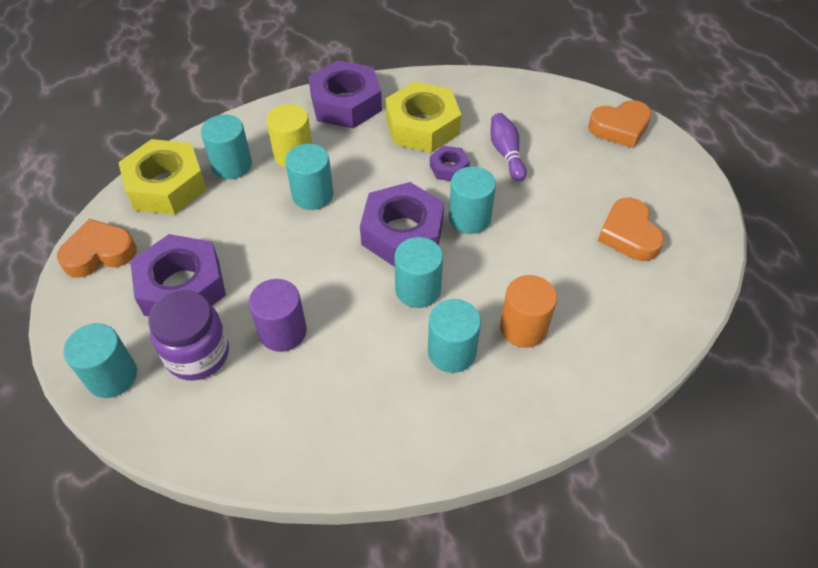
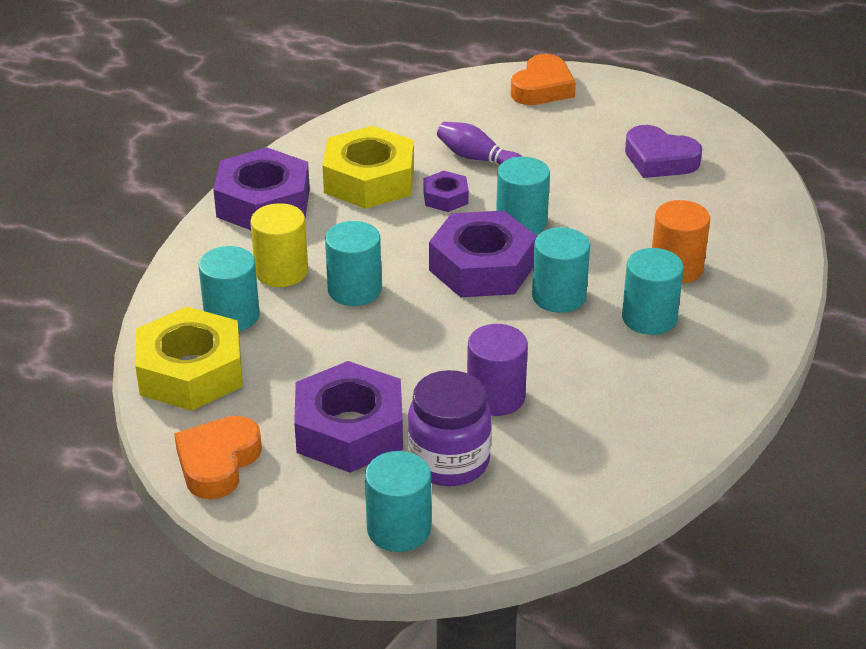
camera: 45 degrees left, 15 degrees down
orange heart [598,198,664,261] -> purple heart [625,125,702,178]

